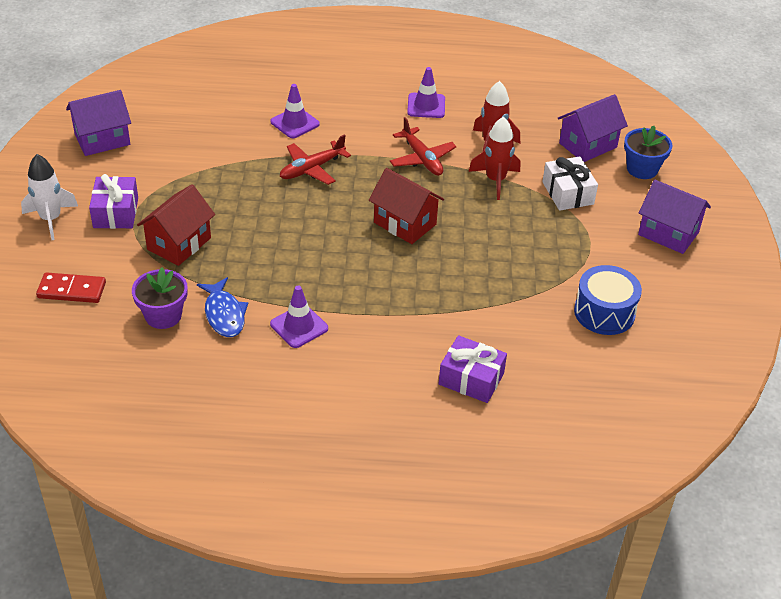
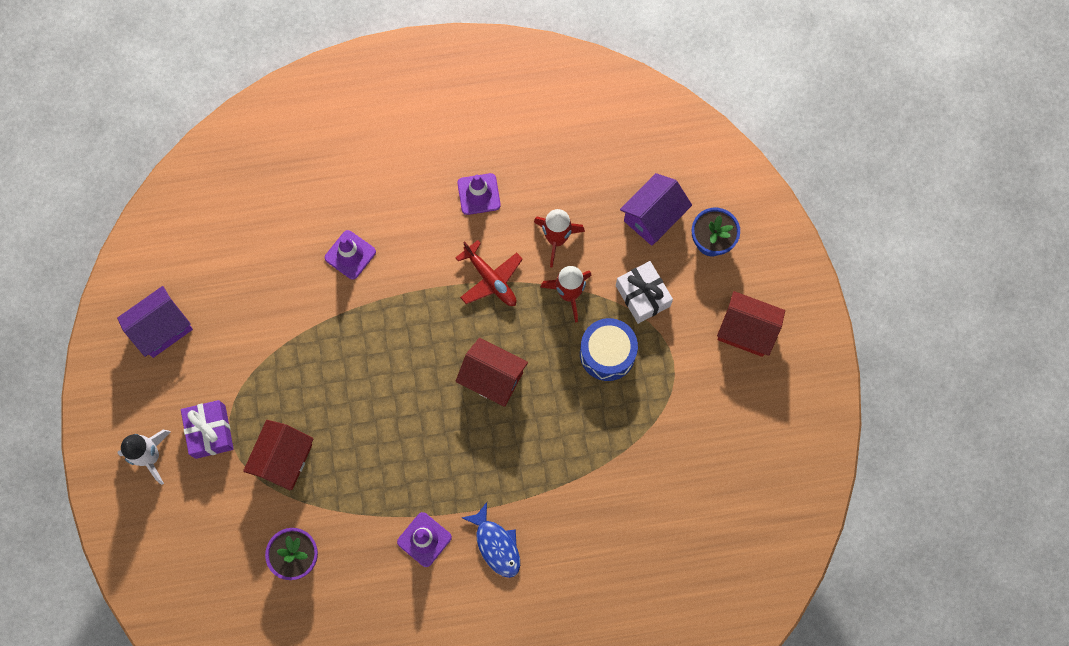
camera: 10 degrees left, 30 degrees up
red domino [36,272,106,303] -> none
blue fish [197,277,248,337] -> blue fish moved to [462,502,520,578]
red plane [280,134,351,185] -> none
purple gift [439,335,507,403] -> none
blue drum [574,265,642,335] -> blue drum moved to [580,318,638,381]
purple house [638,180,711,254] -> red house [717,291,785,357]

